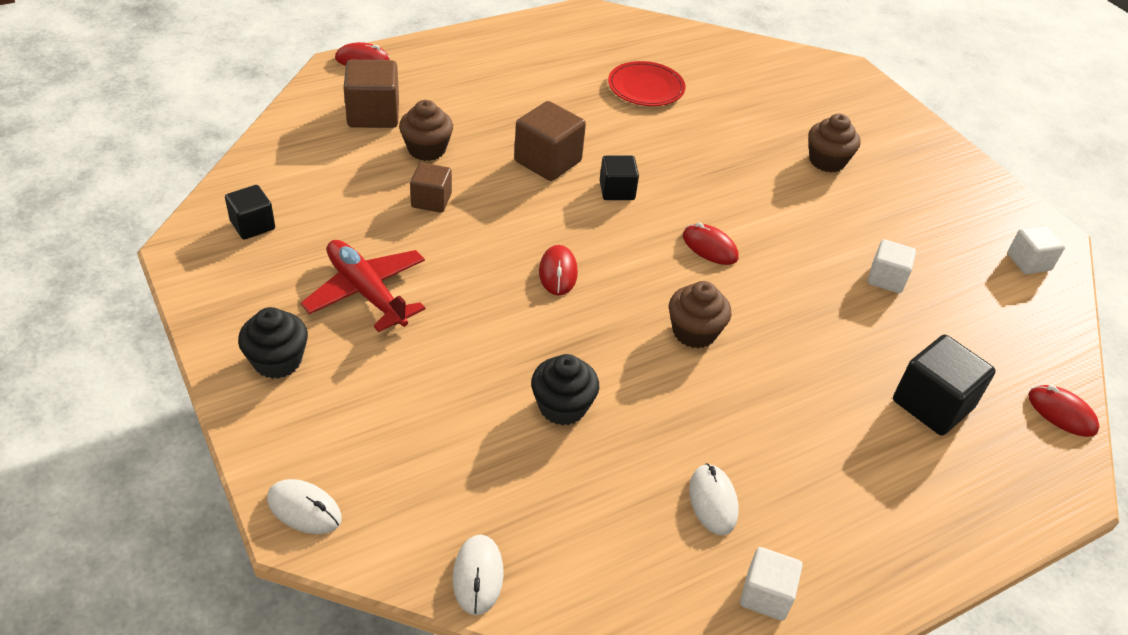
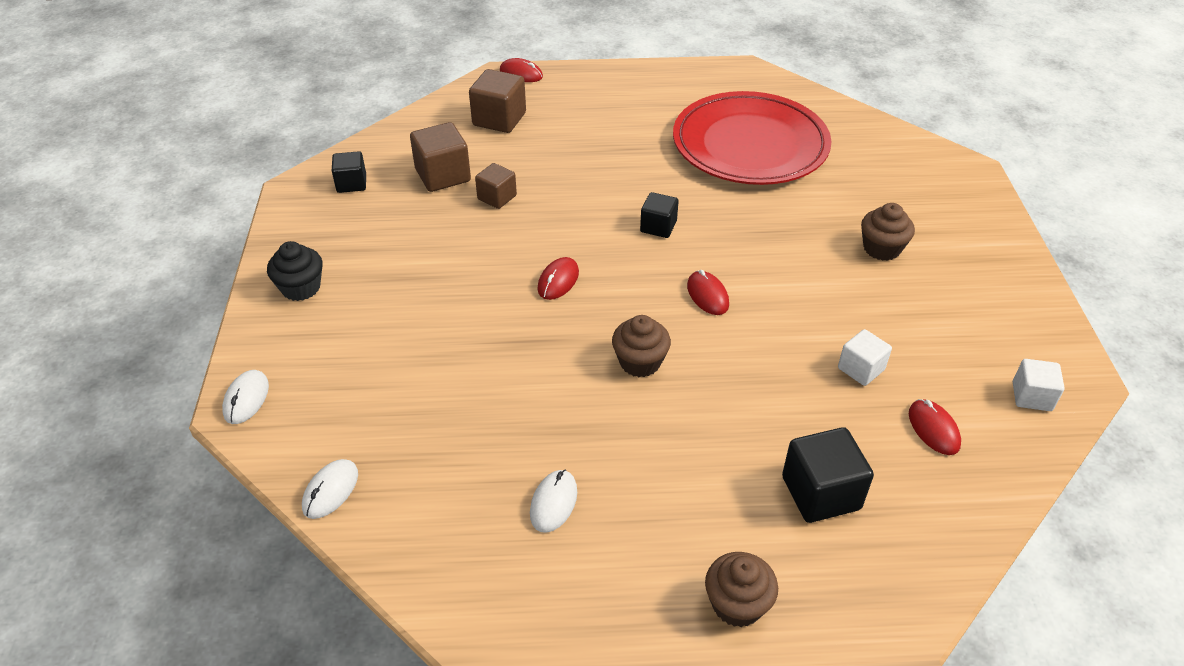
camera: 30 degrees right, 0 degrees up
white mouse [267,479,342,534] -> white mouse turned 45 degrees clockwise [222,370,269,424]
red plane [301,240,425,332] -> none
brown cupcake [399,100,453,161] -> brown cupcake moved to [705,552,778,627]
brown cube [514,101,586,181] -> brown cube moved to [410,122,471,192]
black cupcake [531,354,599,426] -> none
red plate [608,61,685,106] -> red plate [673,91,831,185], size x2.11
white cube [740,547,803,621] -> none
red mouse [1028,385,1100,437] -> red mouse moved to [909,399,961,455]

